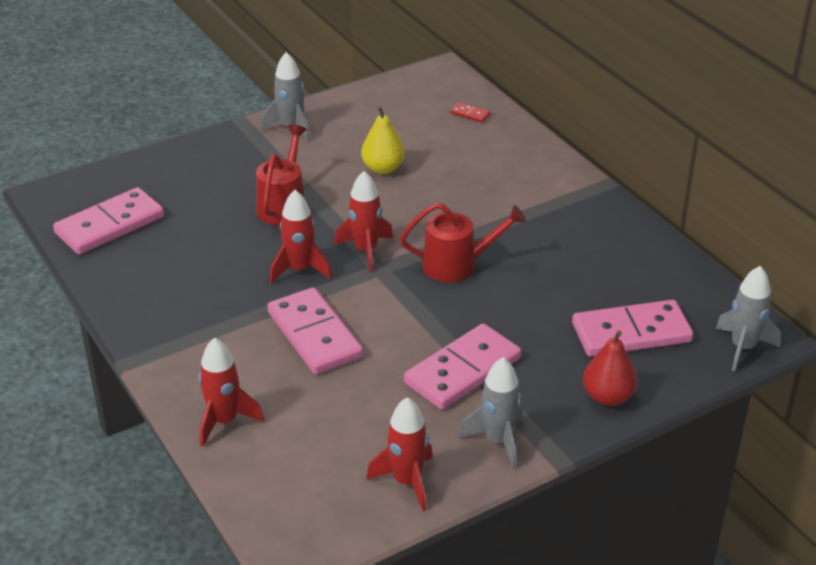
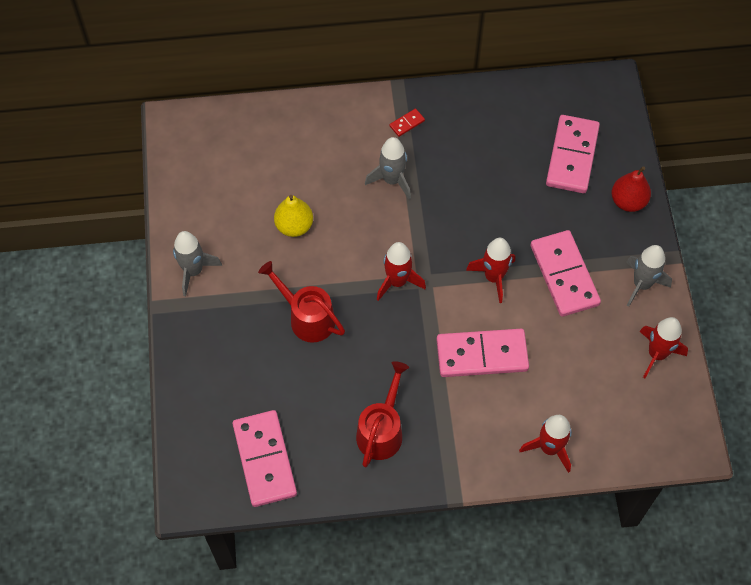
camera: 65 degrees left, 25 degrees up
red rocket [270,190,332,284] -> red rocket moved to [466,238,515,303]
red watering can [400,203,526,282] -> red watering can moved to [356,361,409,468]
red domino [451,102,490,123] -> red domino moved to [389,109,425,137]
grey rocket [716,266,781,371] -> grey rocket moved to [365,137,411,200]

